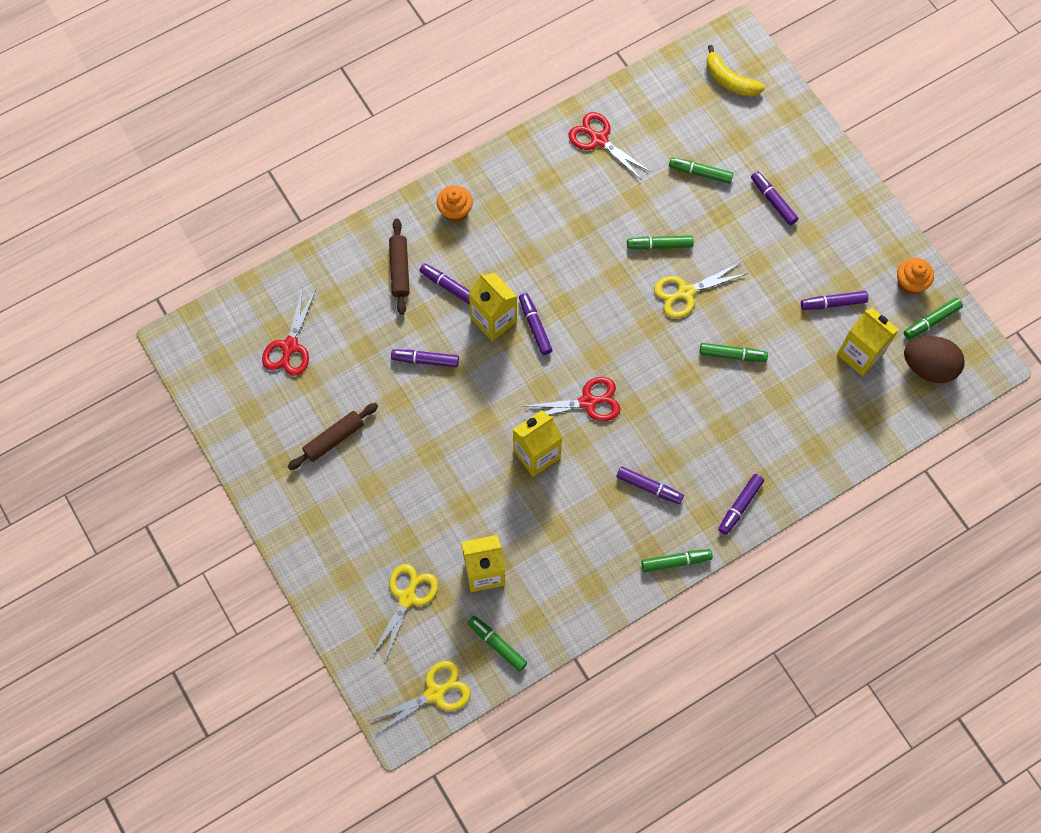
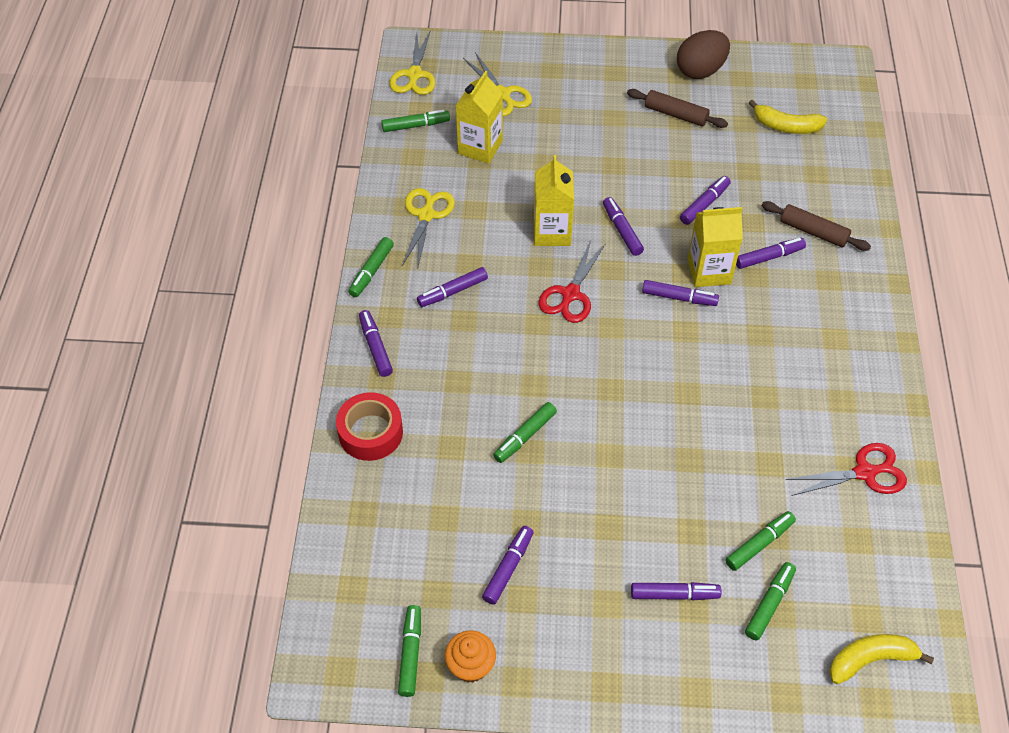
camera: 125 degrees right, 15 degrees down
red scissors [262,287,316,376] -> yellow banana [749,100,827,134]
brown rolling pin [288,403,378,470] -> brown rolling pin turned 60 degrees counterclockwise [627,89,728,128]
orange cupcake [437,185,473,223] -> none
green marker [627,235,693,250] -> green marker moved to [745,562,796,640]
yellow scissors [654,262,748,318] -> yellow scissors moved to [402,188,455,266]
yellow carton [837,308,899,376] -> none
brown egg [904,336,965,383] -> brown egg moved to [677,30,730,79]
none -> red tape [336,392,403,461]
none -> purple marker [603,197,644,256]

